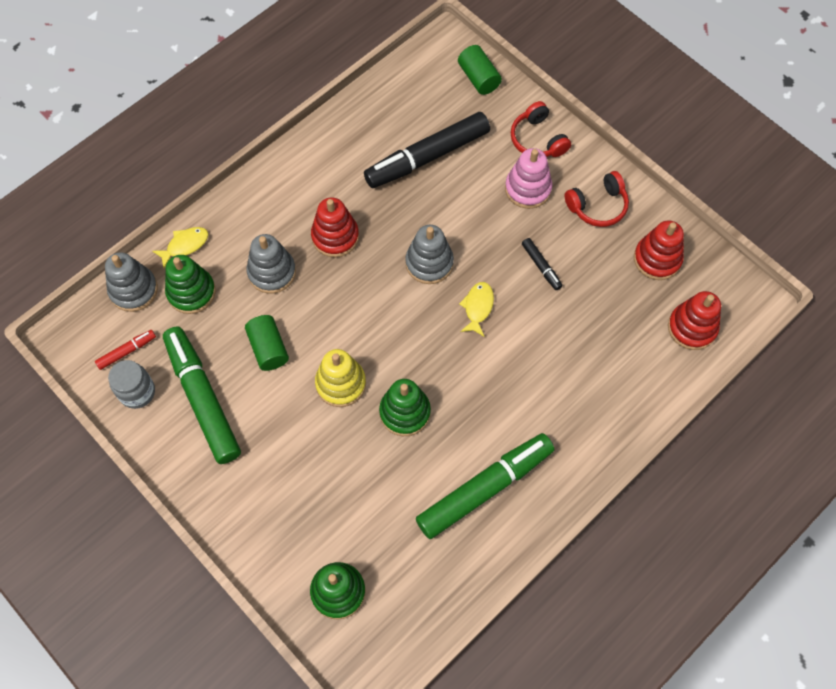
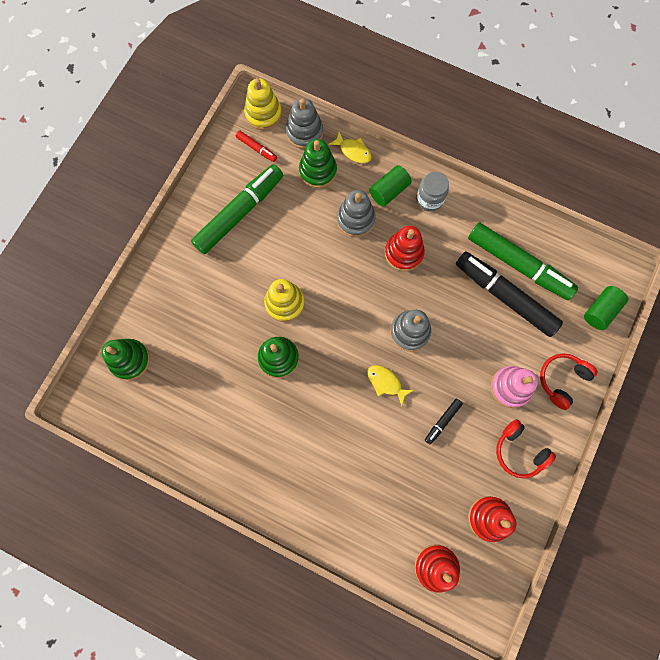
camera: 70 degrees right, 10 degrees up
grey jar [108,360,155,409] -> grey jar moved to [416,172,449,212]
green cylinder [245,315,289,371] -> green cylinder moved to [369,165,412,207]
green marker [416,433,554,539] -> green marker moved to [468,222,578,300]
yellow fish [459,282,494,336] -> yellow fish turned 135 degrees counterclockwise [367,365,414,406]
none -> yellow stacking toy [244,78,282,130]

